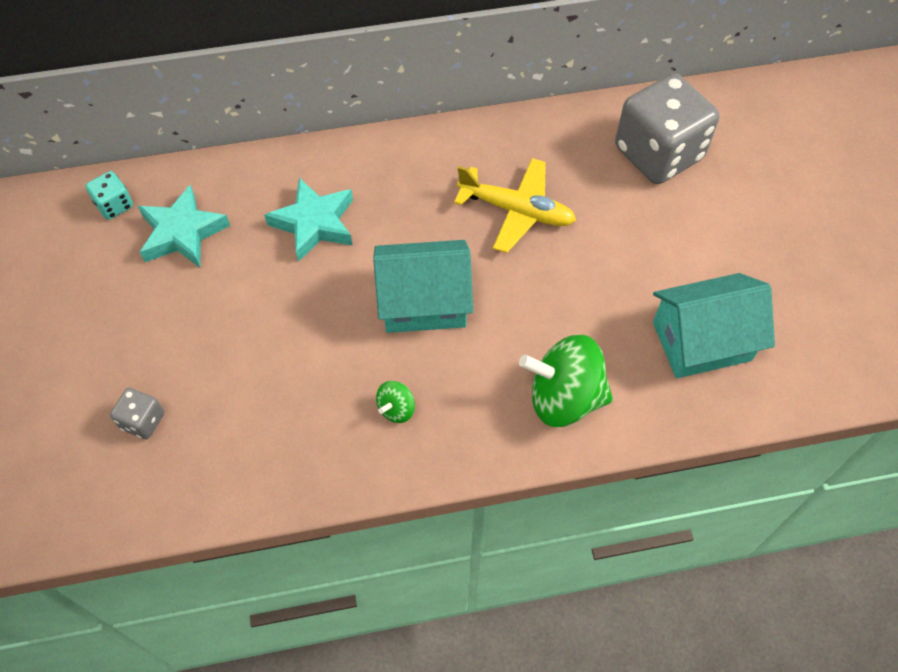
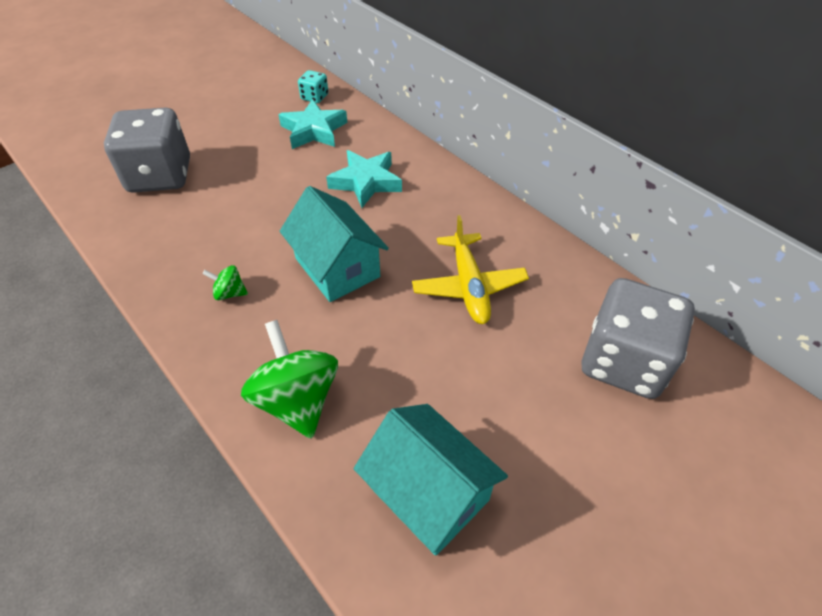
camera: 60 degrees right, 10 degrees down
grey dice [110,388,164,439] -> grey dice [104,107,190,193], size x2.29

